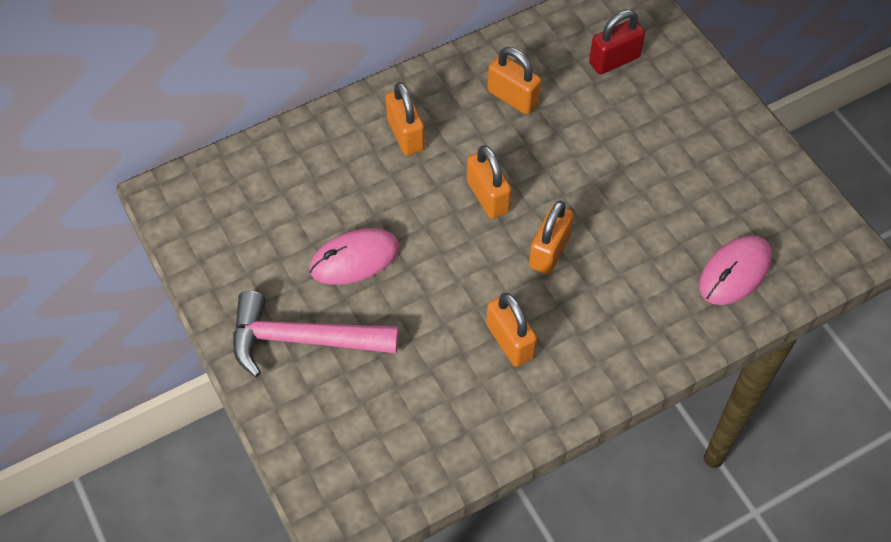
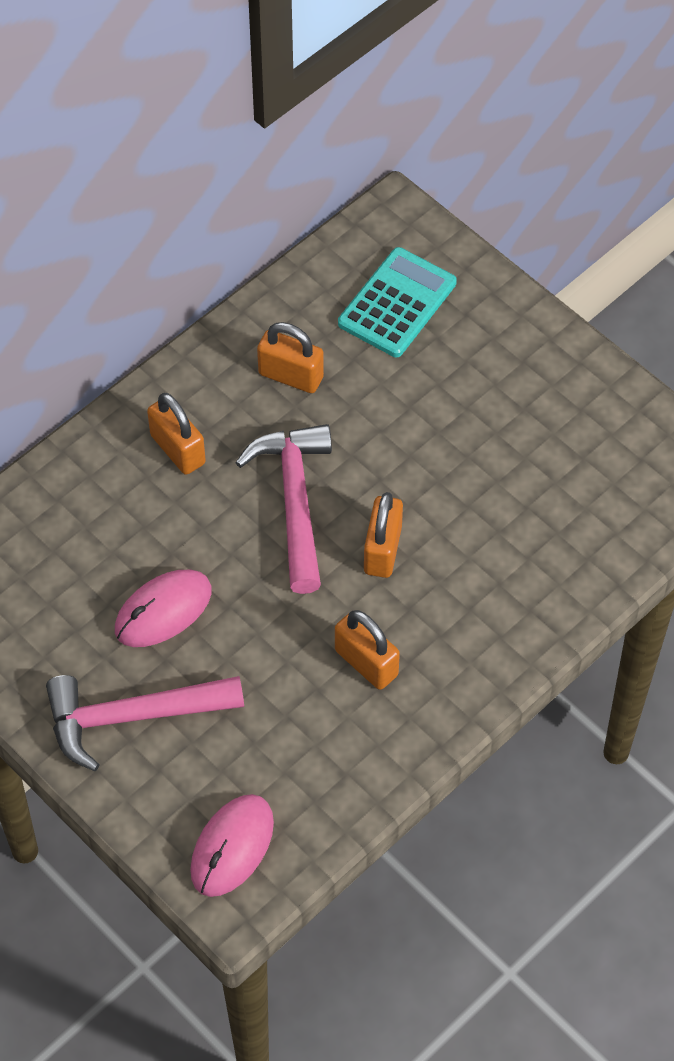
camera: 15 degrees left, 0 degrees up
orange padlock [467,145,512,219] -> pink hammer [235,424,332,594]
red padlock [589,10,645,75] -> turquoise calculator [338,247,457,357]
pink mouse [699,235,772,305] -> pink mouse moved to [190,794,274,897]

